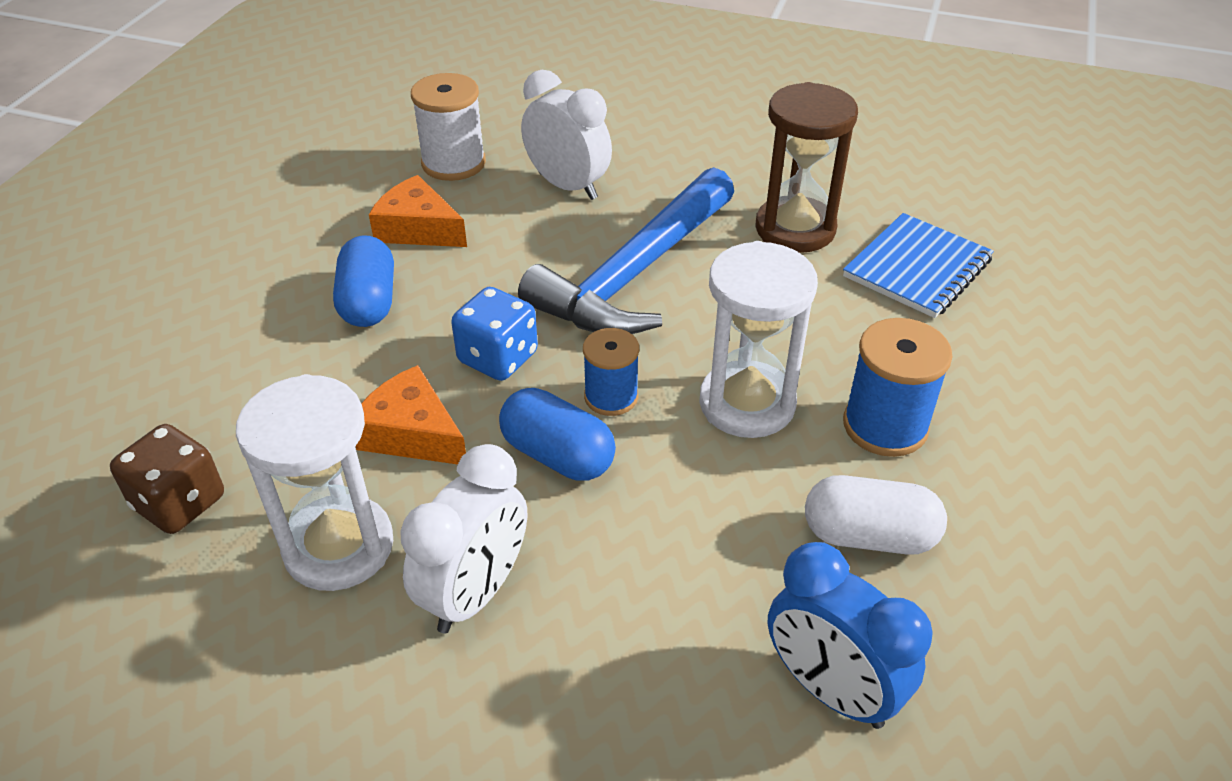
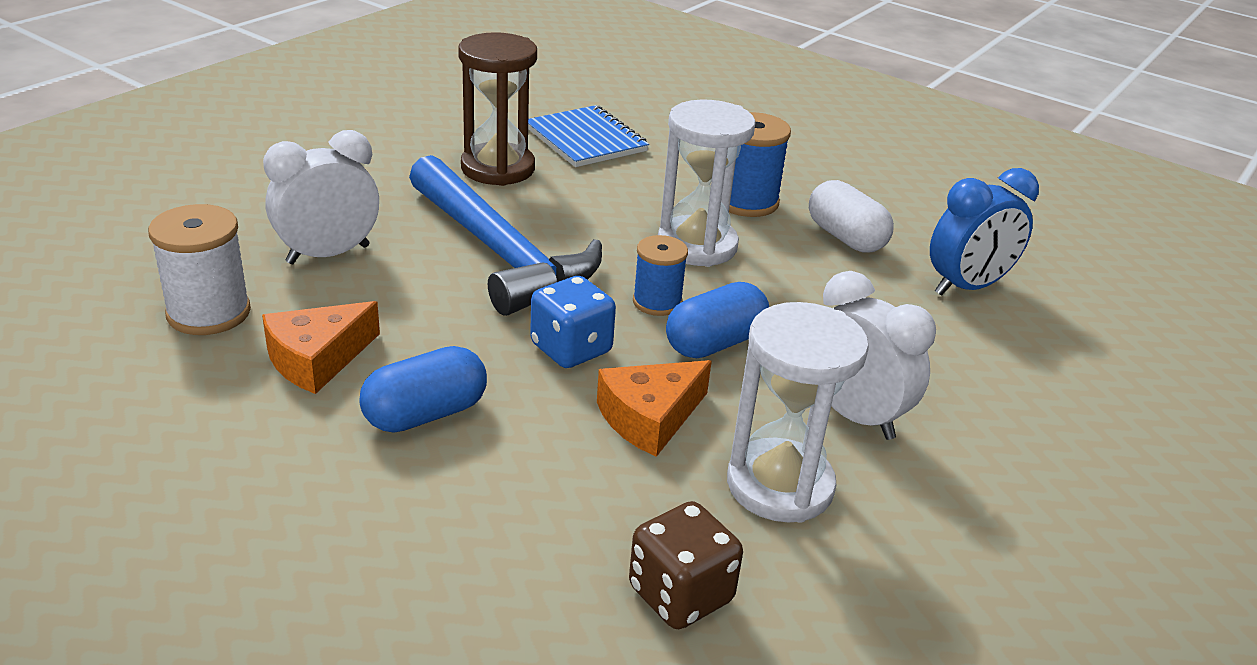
camera: 75 degrees left, 10 degrees down
blue capsule [333,235,394,327] -> blue capsule turned 45 degrees counterclockwise [359,346,487,433]
white capsule [805,475,947,555] -> white capsule turned 60 degrees counterclockwise [809,180,894,253]

